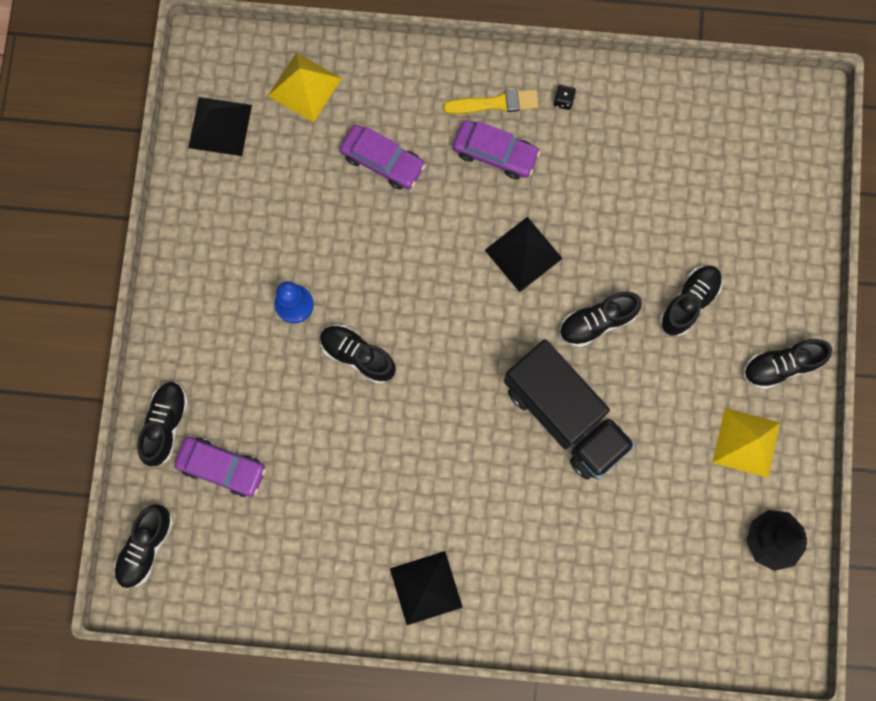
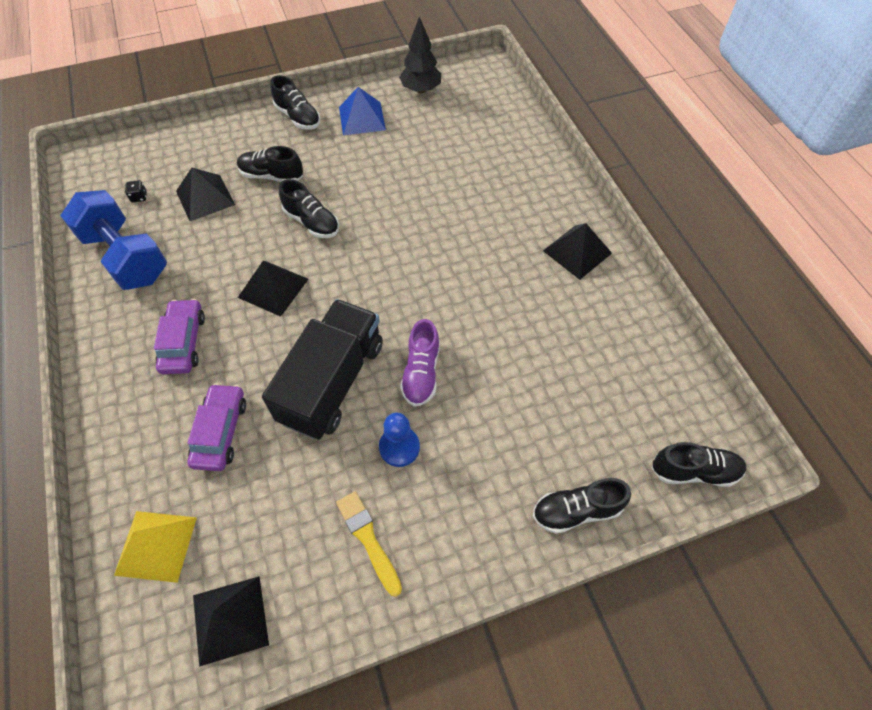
camera: 115 degrees left, 20 degrees down
purple car [174,437,266,497] -> none
black shoe [320,325,396,384] -> purple shoe [400,319,440,407]
yellow brush [443,89,539,114] -> yellow brush moved to [336,491,402,597]
black truck [504,339,635,480] -> black truck moved to [262,299,383,439]
black dice [554,85,576,110] -> black dice moved to [125,180,147,203]
yellow pyramid [712,408,780,478] -> blue pyramid [339,87,386,135]
none -> blue dumbbell [60,190,167,290]
none -> black pyramid [176,168,235,221]

